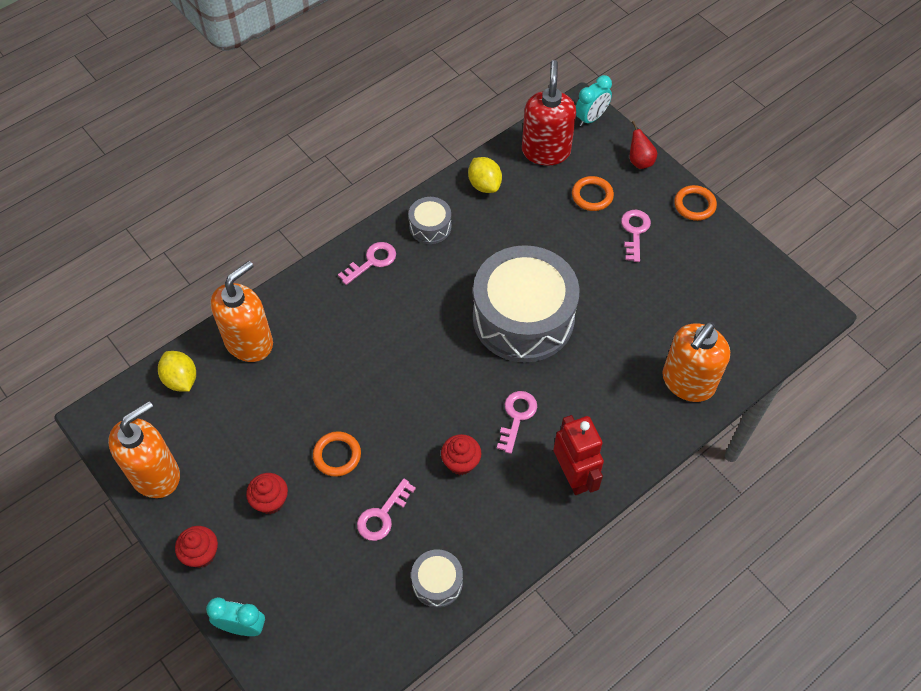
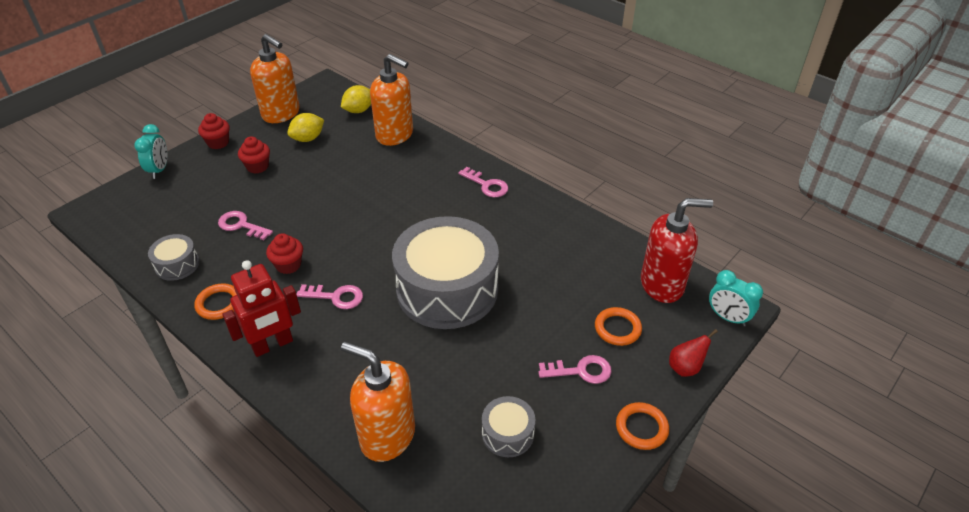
camera: 80 degrees right, 15 degrees down
orange ring [313,431,361,477] -> orange ring moved to [194,283,237,320]
grey drum [409,197,452,244] -> grey drum moved to [482,396,535,457]
yellow lemon [468,157,502,193] -> yellow lemon moved to [287,113,324,142]

